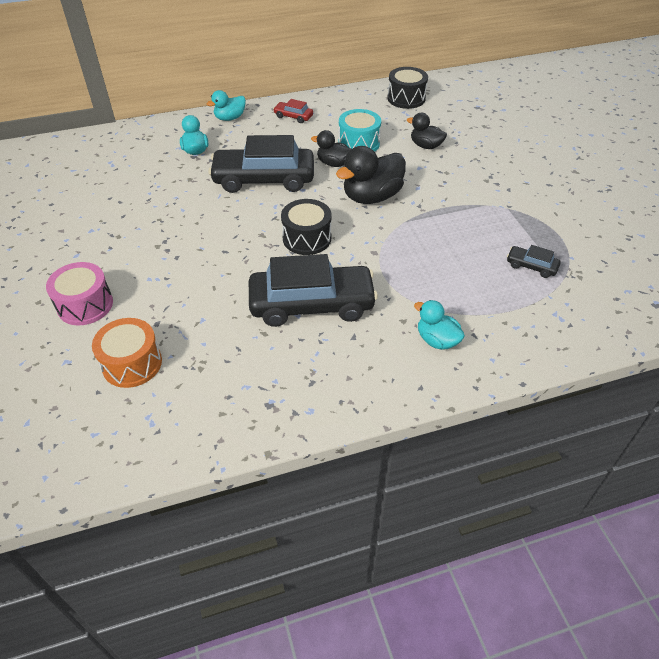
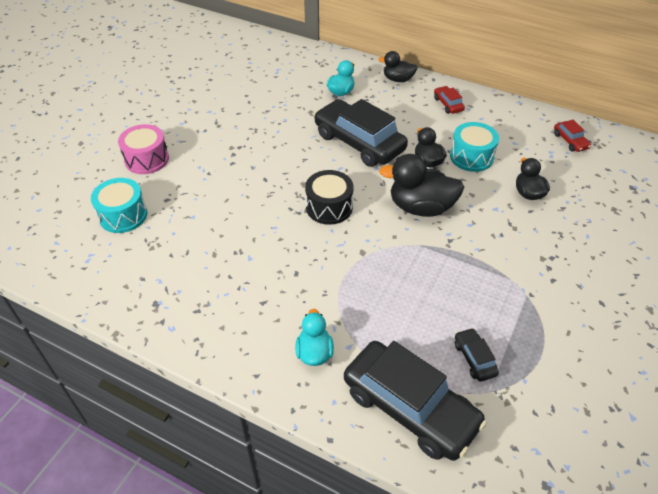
camera: 45 degrees right, 0 degrees up
orange drum [92,318,162,388] -> turquoise drum [91,178,147,233]
turquoise duck [207,90,246,121] -> black duck [378,51,418,82]
black car [249,254,378,327] -> black car moved to [344,341,487,461]
black drum [387,67,428,109] -> red car [554,120,591,152]

